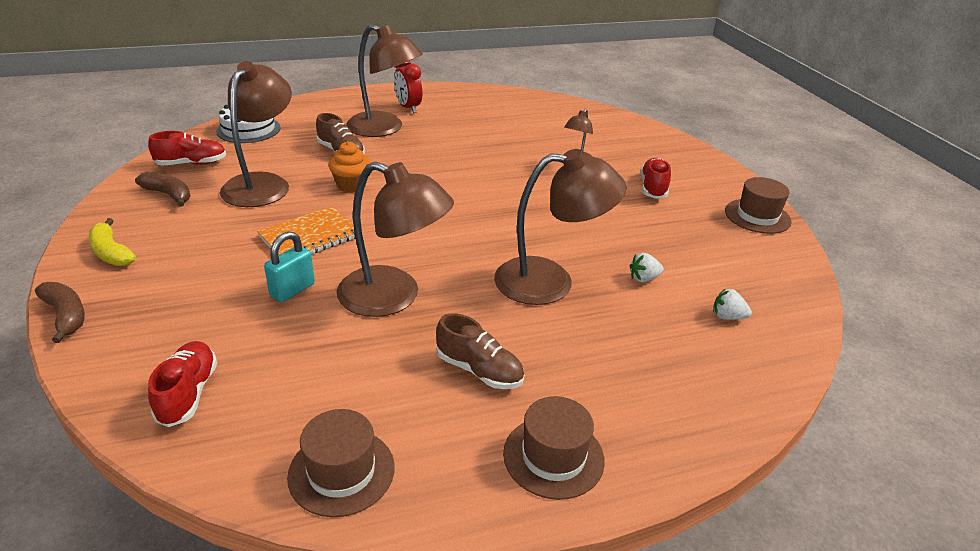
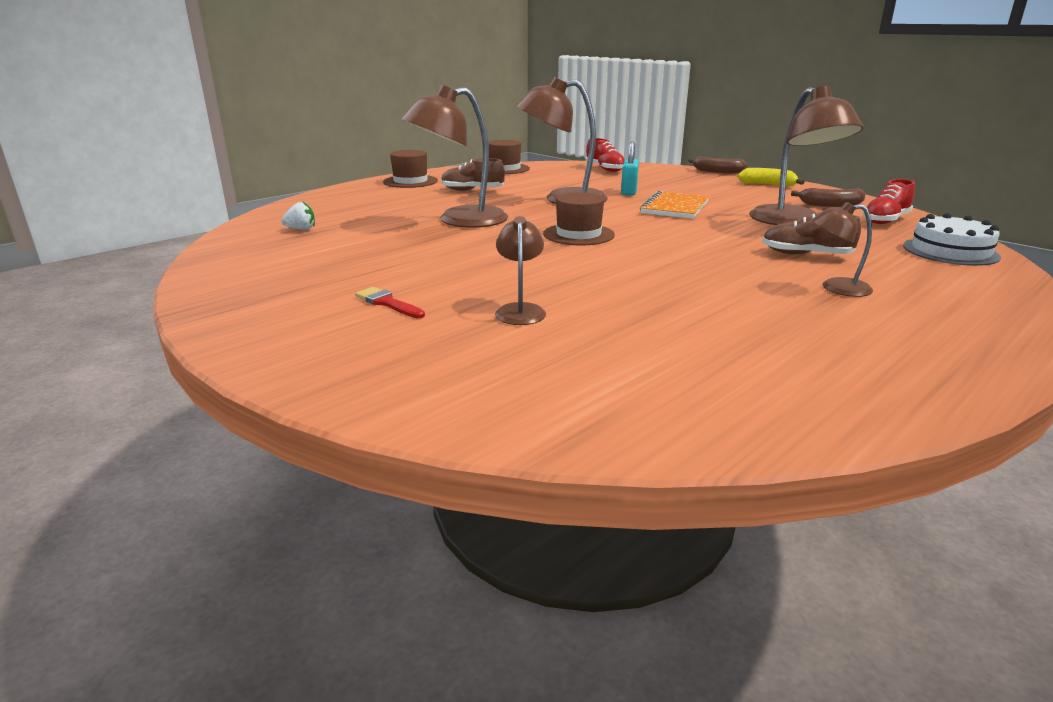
camera: 155 degrees right, 10 degrees down
orange cupcake [329,141,370,193] -> none
brown lamp [346,24,423,137] -> brown lamp [812,202,873,297], size x0.51
red clock [394,61,422,113] -> none
white strawberry [630,253,664,282] -> none
red shoe [640,158,671,199] -> red brush [355,287,425,318]
brown hat [725,177,792,234] -> brown hat moved to [543,192,615,245]

